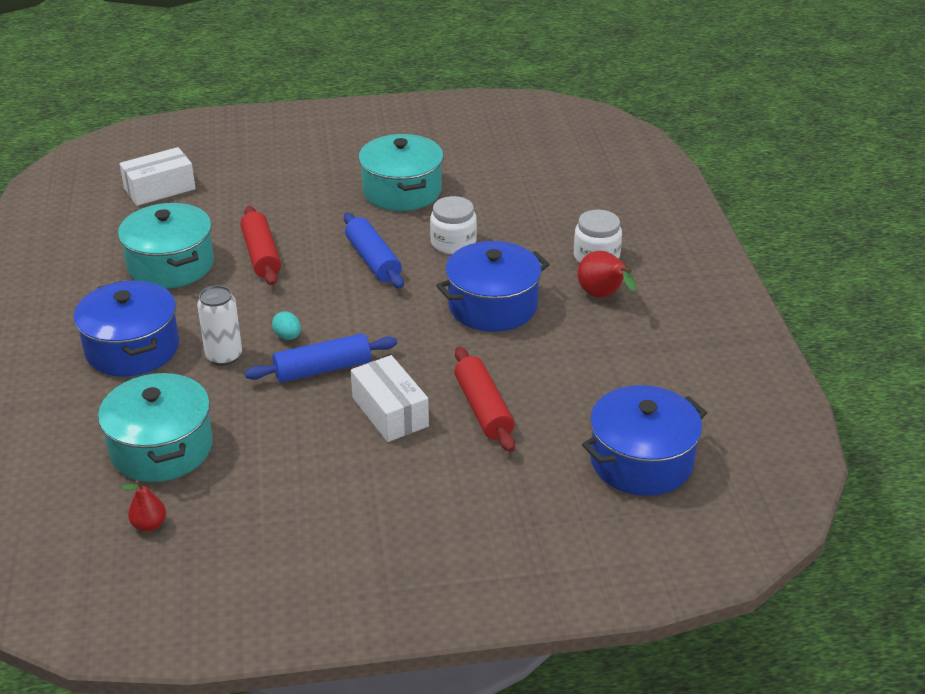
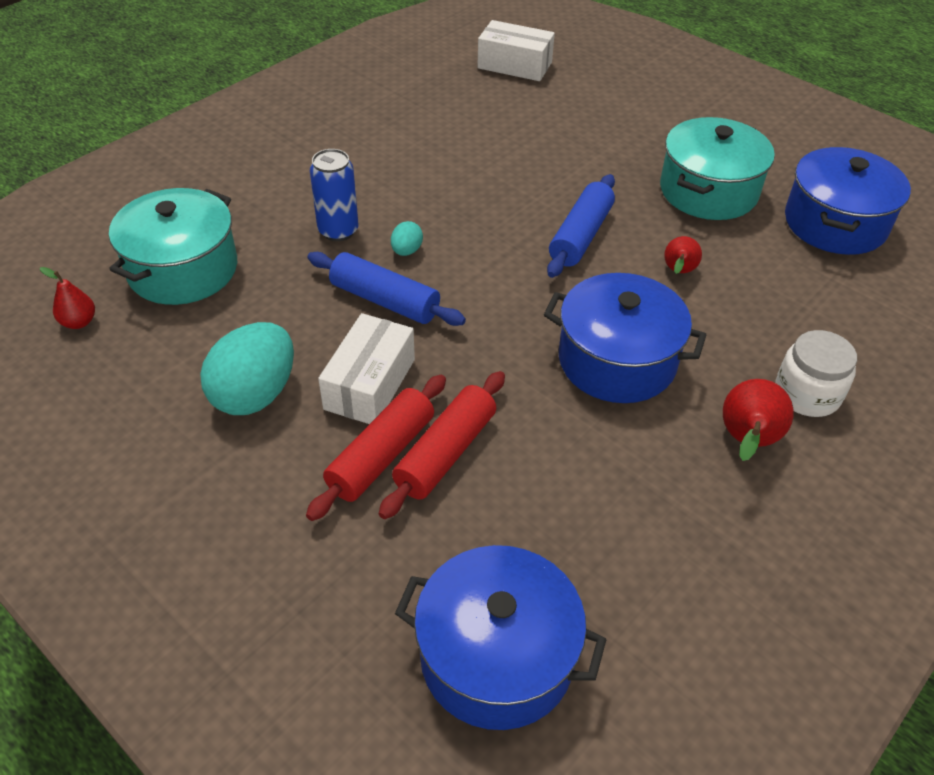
camera: 50 degrees right, 10 degrees up
blue pot [74,281,179,377] -> blue pot moved to [785,147,911,255]
turquoise pot [118,203,214,289] -> none
white can [197,285,242,366] -> blue can [310,149,358,241]
red rolling pin [240,206,281,286] -> red rolling pin moved to [306,375,446,521]
white jar [430,196,477,254] -> red pear [664,236,702,274]
none -> turquoise egg [200,322,294,415]

